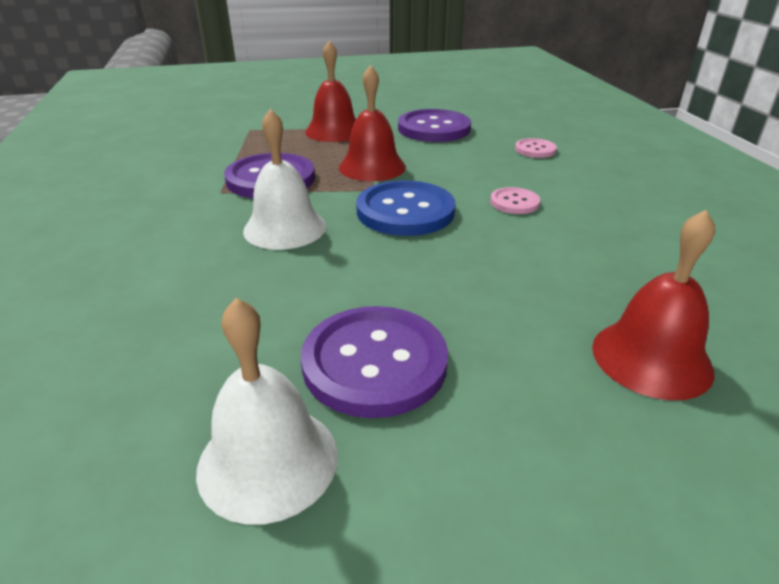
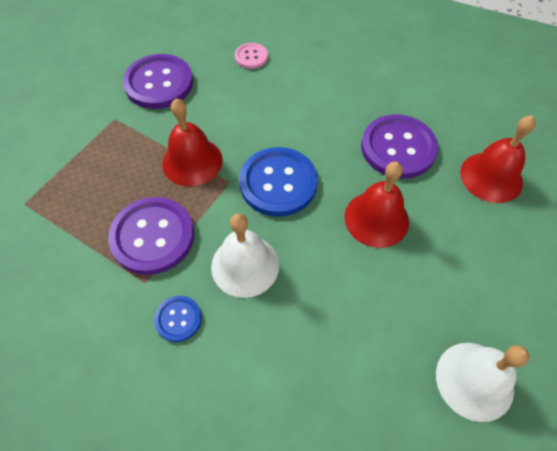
camera: 55 degrees left, 25 degrees up
purple button [301,306,448,418] -> purple button moved to [361,114,438,179]
red bell [305,41,356,142] -> red bell moved to [345,162,409,248]
pink button [490,187,540,214] -> none
none -> blue button [154,296,202,342]

